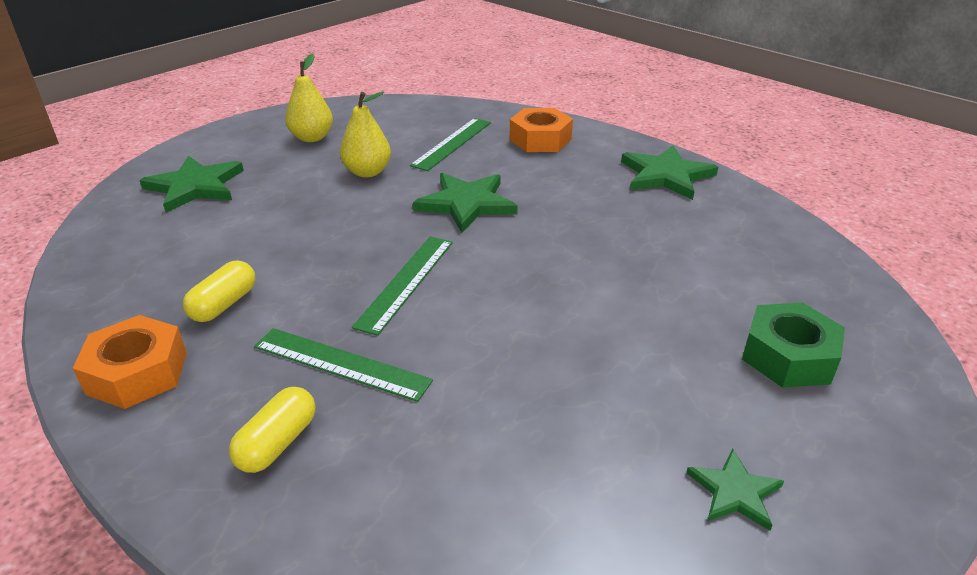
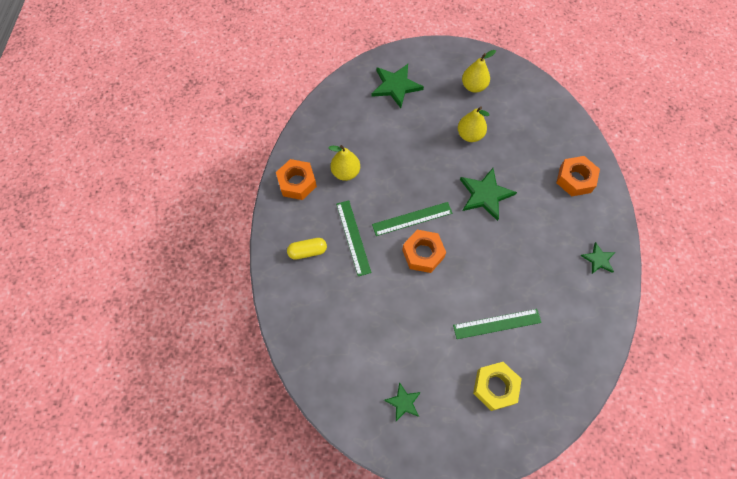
camera: 50 degrees right, 30 degrees up
yellow capsule [183,261,256,322] -> yellow pear [329,145,360,181]
green ruler [410,118,491,171] -> green ruler moved to [453,309,542,339]
green star [621,145,718,200] -> green star [581,242,615,274], size x0.57
green nut [742,303,845,388] -> yellow nut [473,362,522,411]
none -> orange nut [402,230,446,273]

